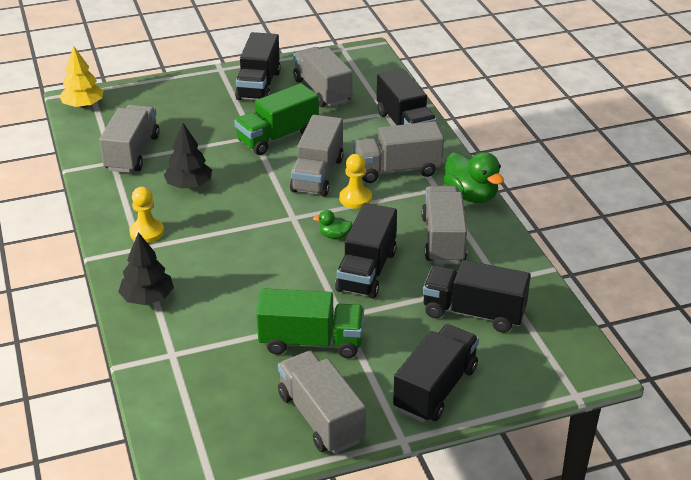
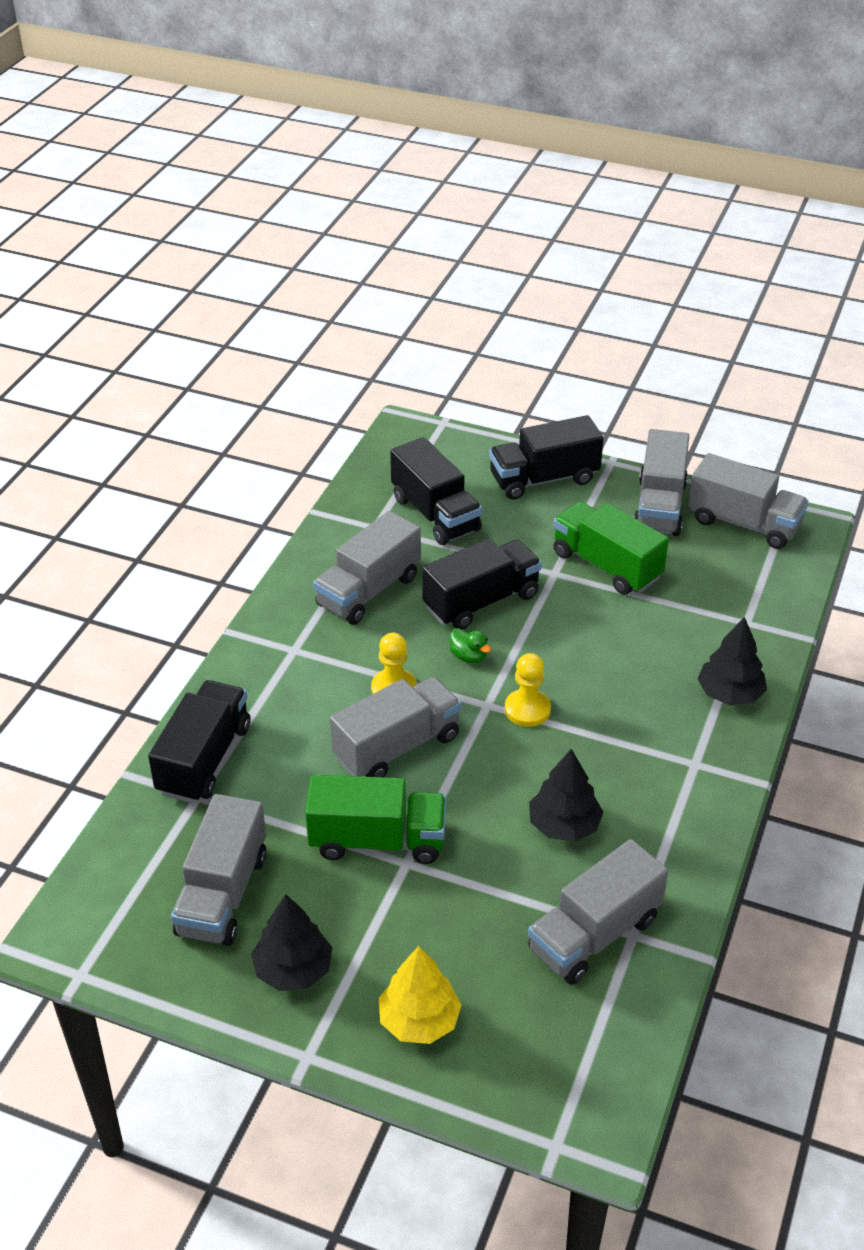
camera: 140 degrees left, 5 degrees up
yellow tree [59,46,104,108] -> yellow tree moved to [379,946,462,1044]
yellow pawn [129,187,164,243] -> yellow pawn moved to [505,653,551,727]
black truck [235,32,281,100] -> black tree [251,894,333,991]
grey truck [353,121,444,183] -> grey truck moved to [688,453,808,549]
green duck [444,152,504,203] -> none

